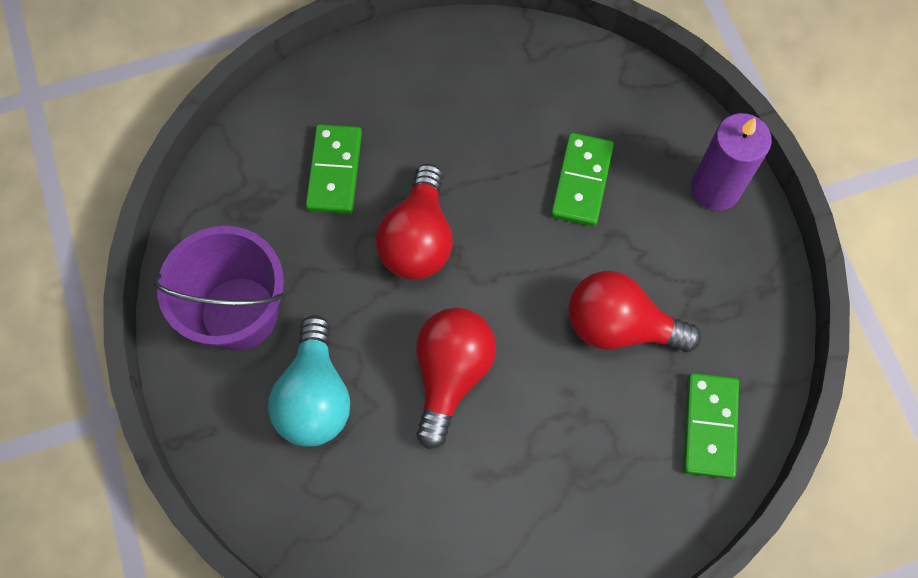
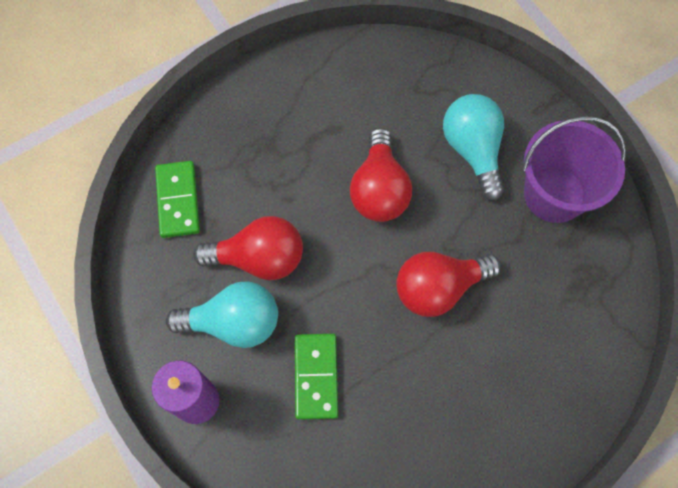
camera: 165 degrees right, 0 degrees up
green domino [305,124,362,214] -> none
red light bulb [376,164,453,280] -> red light bulb turned 105 degrees counterclockwise [396,252,501,317]
none -> turquoise light bulb [166,281,278,348]

